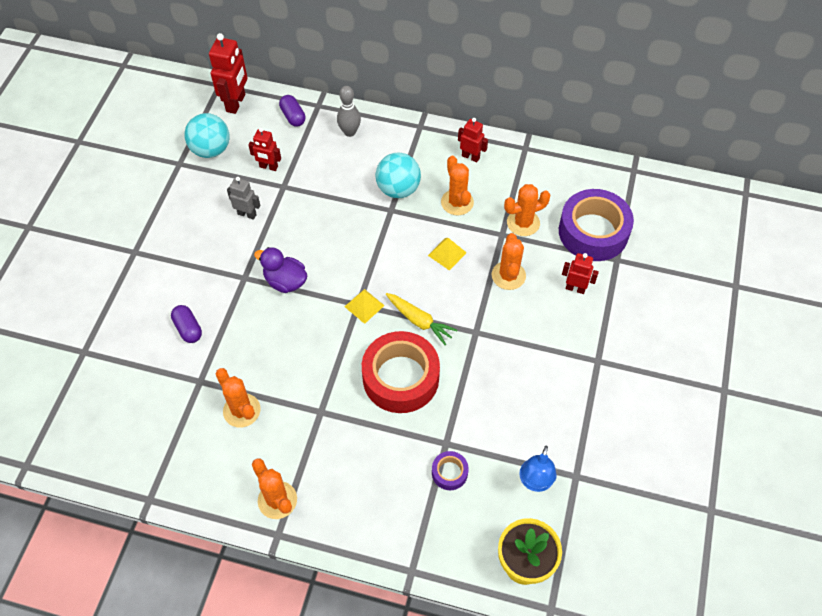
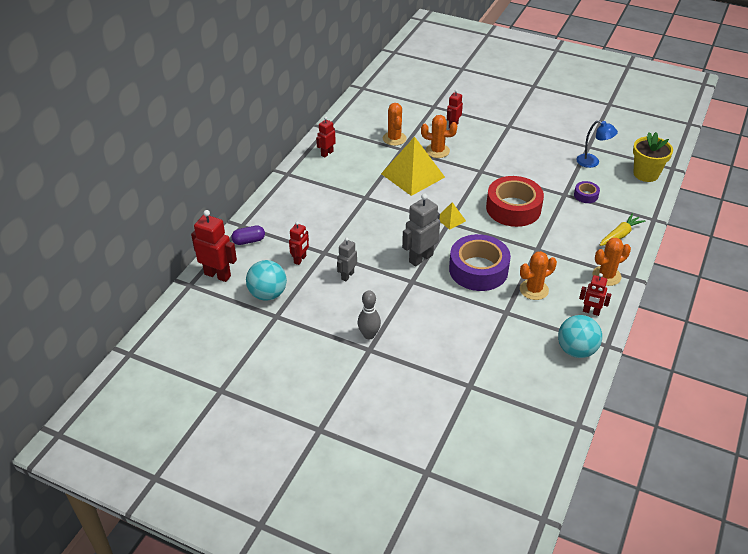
camera: 80 degrees left, 15 degrees down
purple capsule [171,305,202,343] -> none
purple duck [254,247,307,293] -> grey robot [402,193,440,267]
grey bowling pin [337,86,361,137] -> grey bowling pin moved to [358,291,381,339]
turquoise ball [376,152,421,198] -> turquoise ball moved to [558,315,602,358]
yellow carrot [386,293,458,345] -> yellow carrot moved to [600,213,645,246]
yellow pyramid [428,238,467,271] -> yellow pyramid [381,137,445,196], size x2.21
orange cactus [441,156,474,215] -> none
purple tape [559,189,634,261] -> purple tape moved to [449,234,511,291]
none -> red robot [579,273,611,316]

